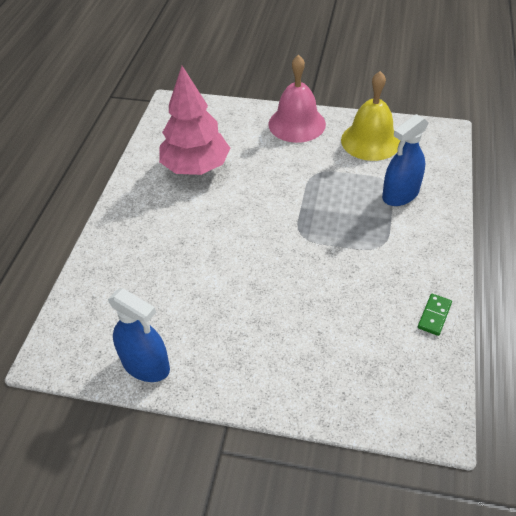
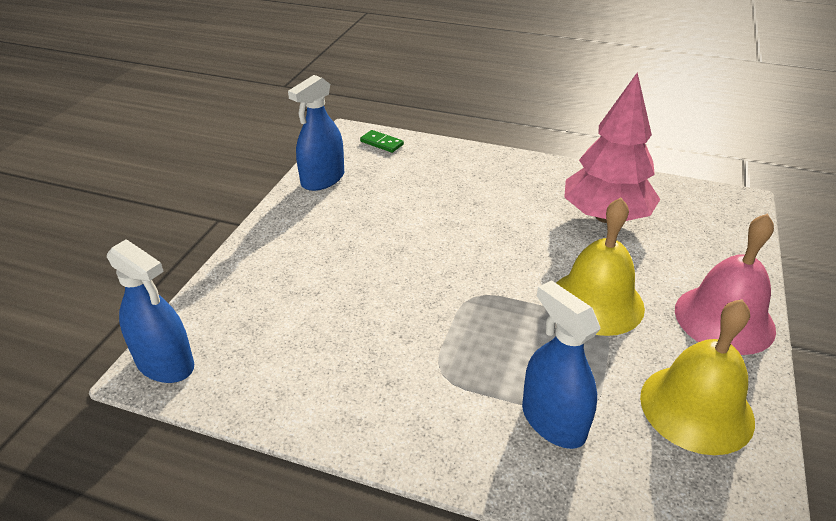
camera: 95 degrees right, 10 degrees down
green domino [418,294,452,336] -> green domino moved to [360,130,404,153]
none -> blue spray bottle [107,239,194,383]
none -> yellow bell [556,197,645,336]

